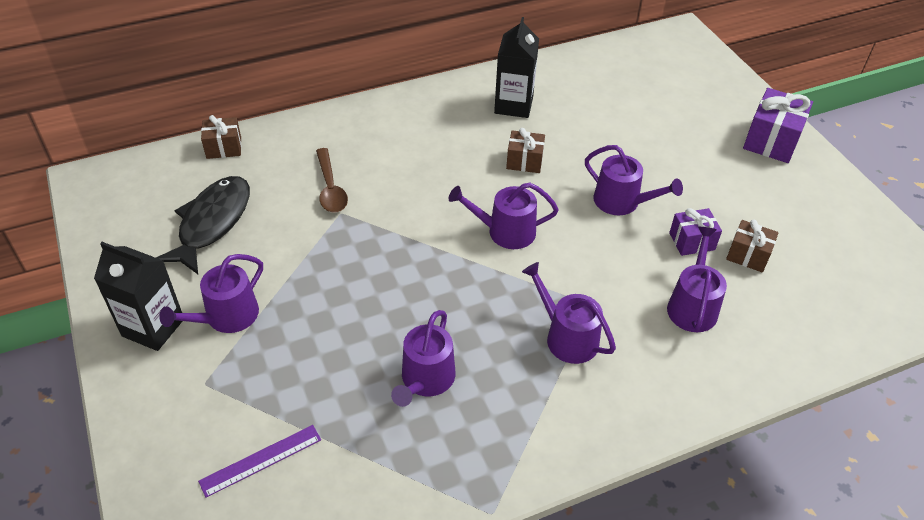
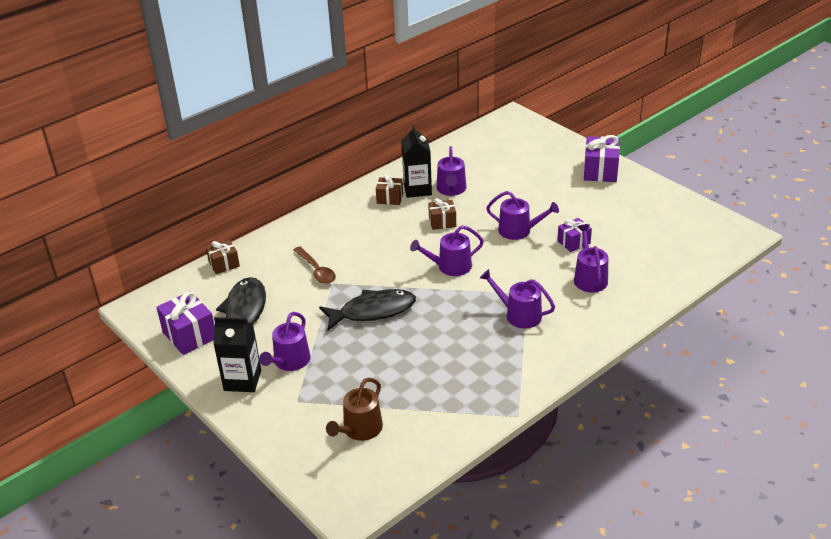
camera: 15 degrees left, 10 degrees down
purple ruler [198,425,321,498] -> brown watering can [326,378,383,441]
purple watering can [391,310,455,407] -> purple watering can moved to [437,146,466,196]
brown gift [726,220,779,273] -> brown gift moved to [376,174,403,205]
none -> purple gift [156,291,215,355]
none -> black fish [319,289,416,330]

